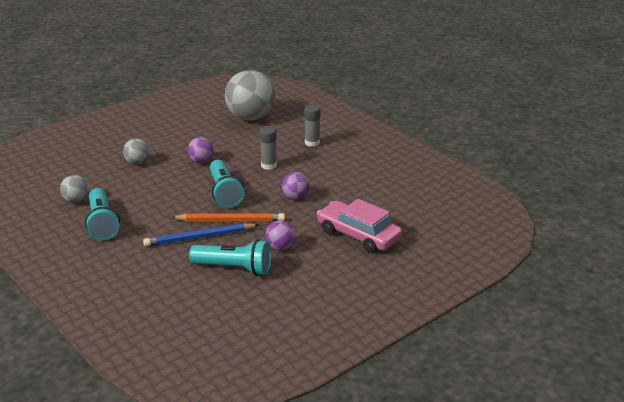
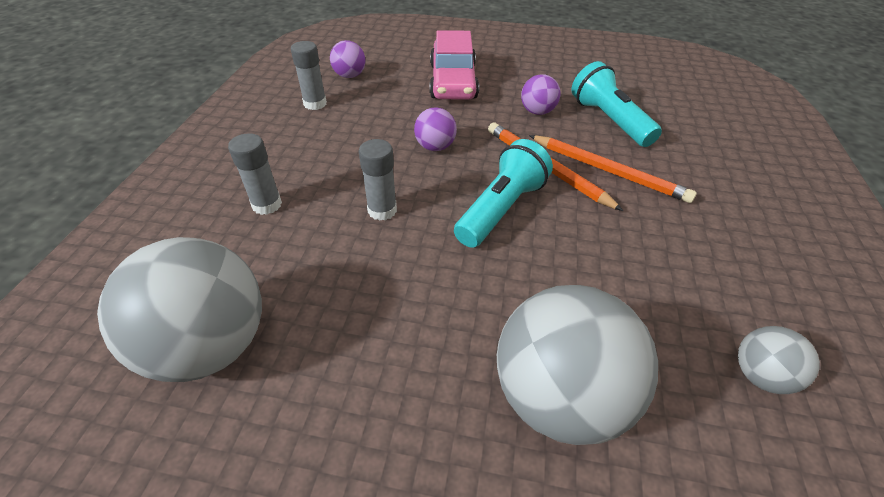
camera: 130 degrees left, 15 degrees up
turquoise flashlight [85,188,120,241] -> none
grey ball [123,138,149,164] -> grey ball [497,285,658,445], size x2.09
blue pencil [143,223,259,247] -> orange pencil [529,135,697,203]
purple ball [188,137,214,163] -> purple ball moved to [330,40,365,78]
none -> grey glue stick [291,41,327,110]

